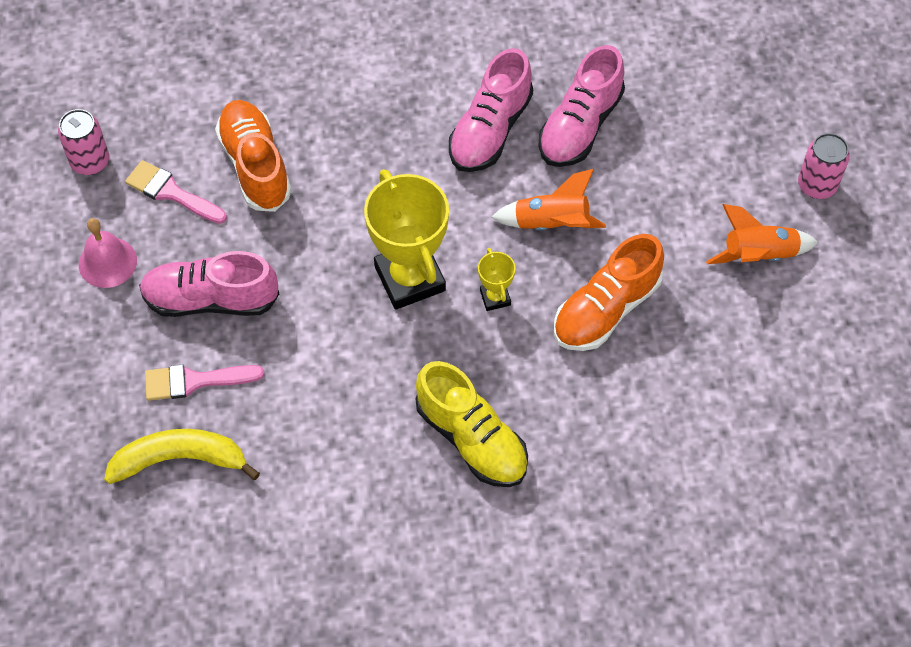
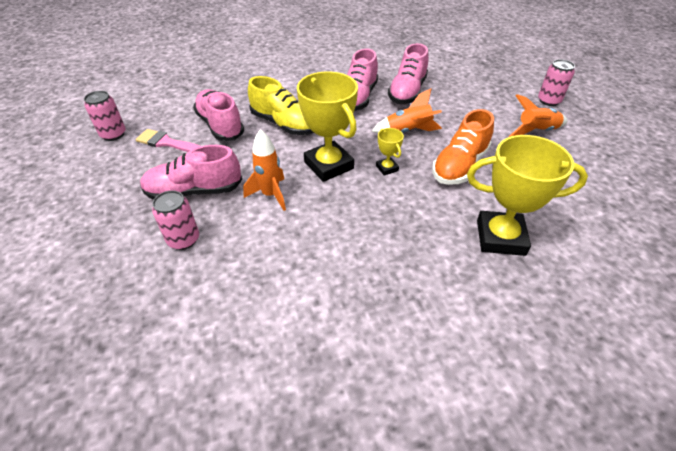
camera: 10 degrees left, 15 degrees down
pink bell [79,218,137,288] -> none
yellow banana [104,429,260,484] -> none
pink brush [145,364,264,401] -> pink can [152,191,199,250]
orange shoe [215,100,292,212] -> pink shoe [193,89,244,141]
yellow shoe [416,361,528,487] -> yellow shoe moved to [248,76,314,135]
none -> orange rocket [243,129,286,211]
none -> yellow trophy [467,135,588,256]

